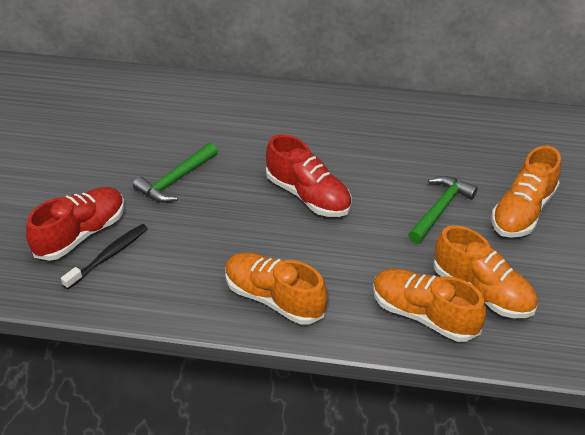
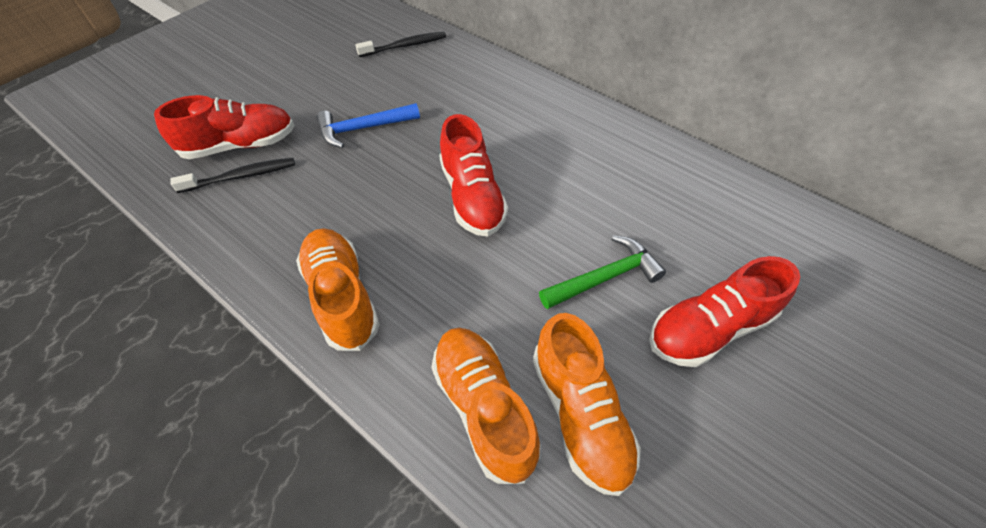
camera: 30 degrees right, 10 degrees up
green hammer [133,143,218,203] -> blue hammer [317,103,420,148]
orange shoe [491,146,561,238] -> red shoe [649,256,800,367]
none -> black toothbrush [355,32,446,57]

